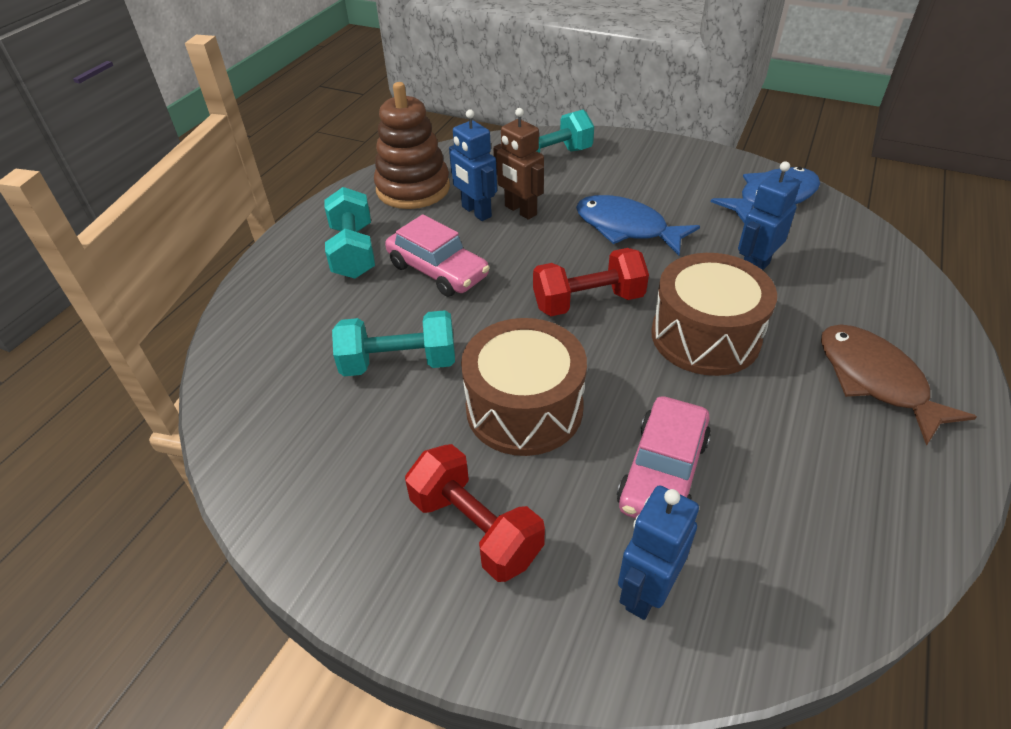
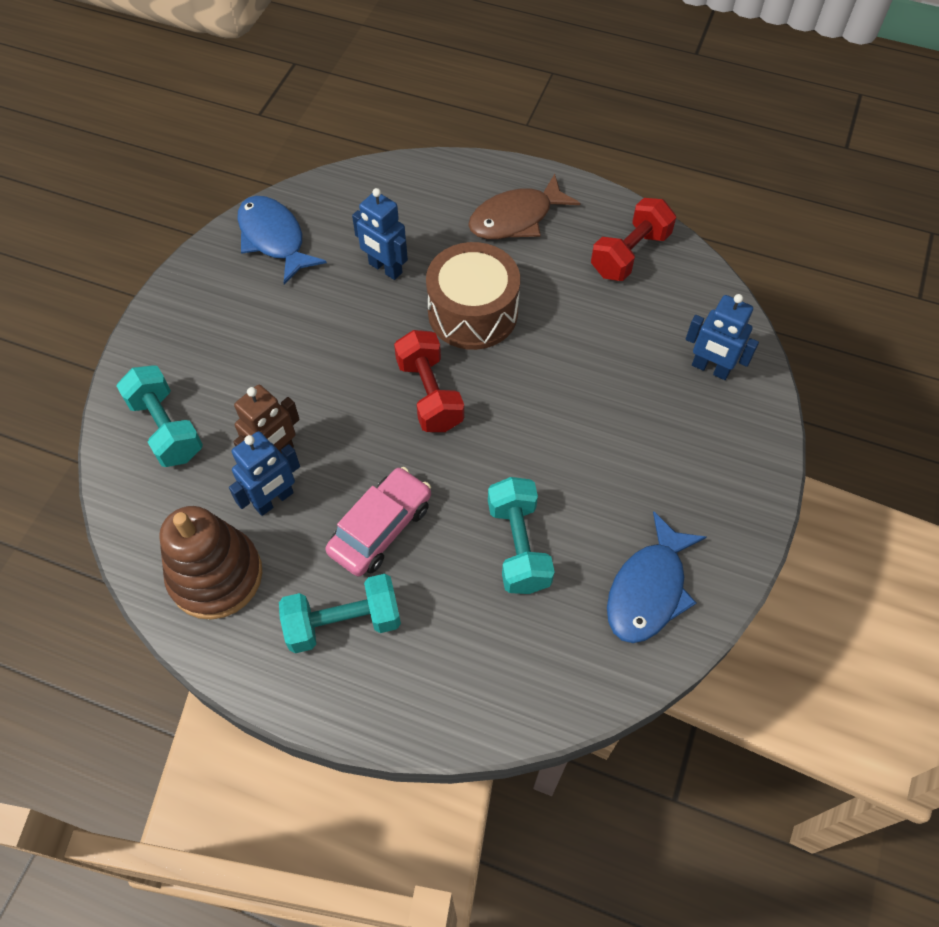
camera: 95 degrees left, 15 degrees up
red dumbbell [405,444,545,582] -> red dumbbell moved to [591,198,676,281]
brown drum [461,318,587,456] -> none
blue fish [576,195,700,255] -> blue fish moved to [607,512,706,643]
pink car [617,396,711,518] -> none

